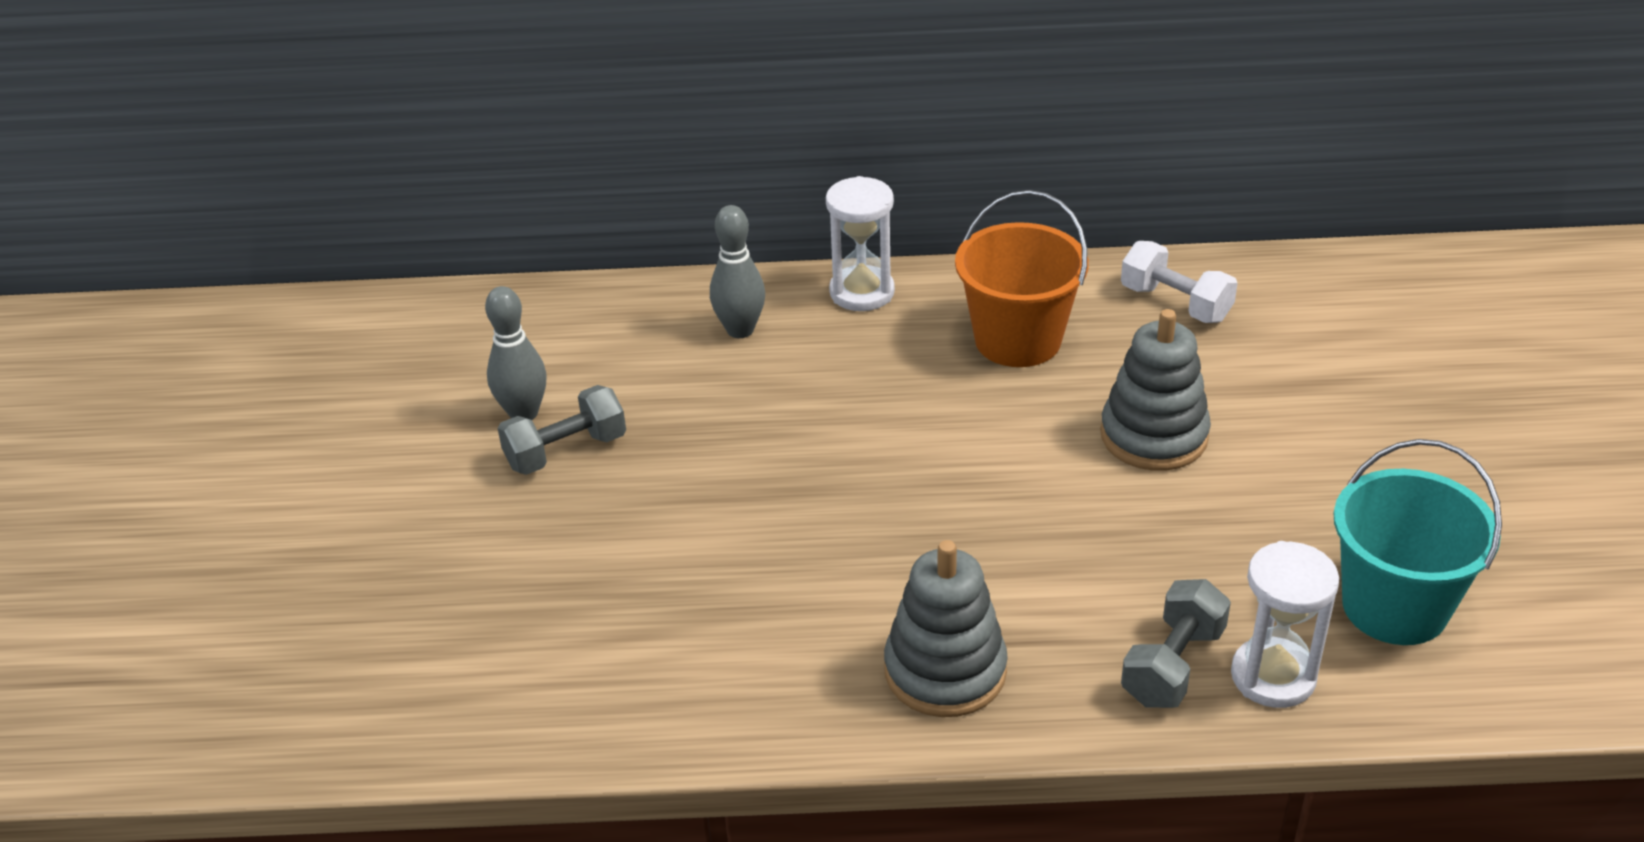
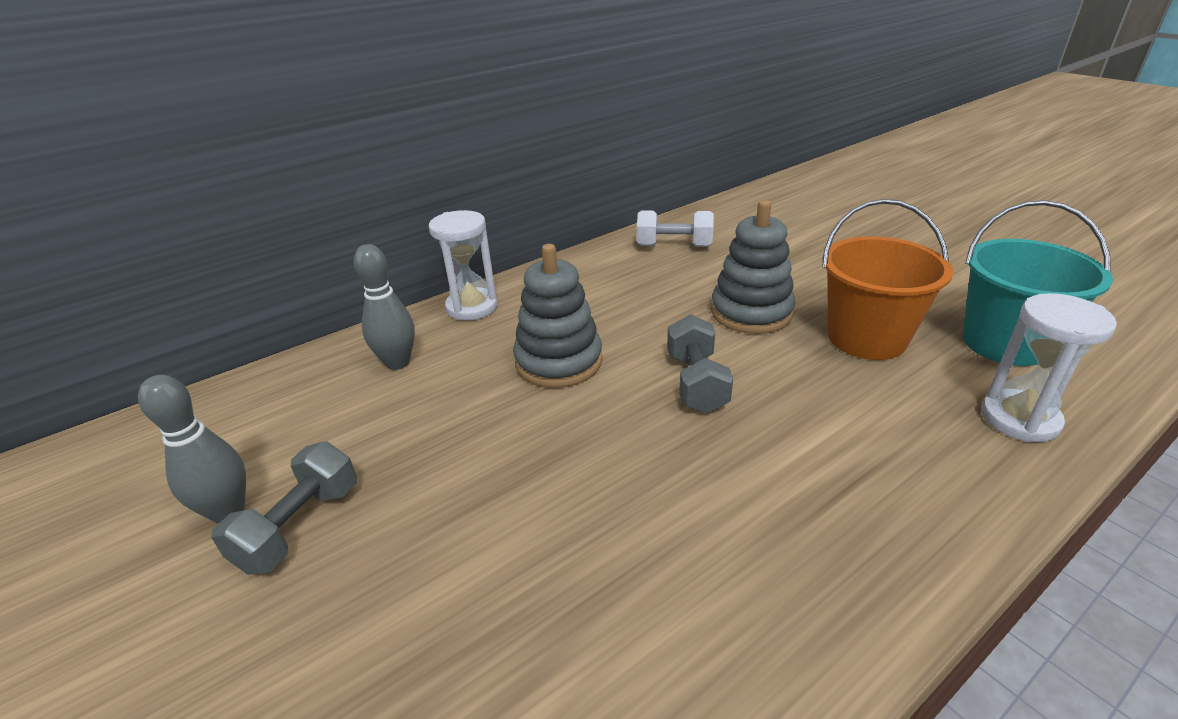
camera: 35 degrees left, 5 degrees down
grey stacking toy [884,540,1008,717] -> grey stacking toy moved to [513,244,603,388]
orange bucket [955,190,1089,367] -> orange bucket moved to [822,199,953,360]
grey dumbbell [1121,579,1231,708] -> grey dumbbell moved to [667,314,733,413]

